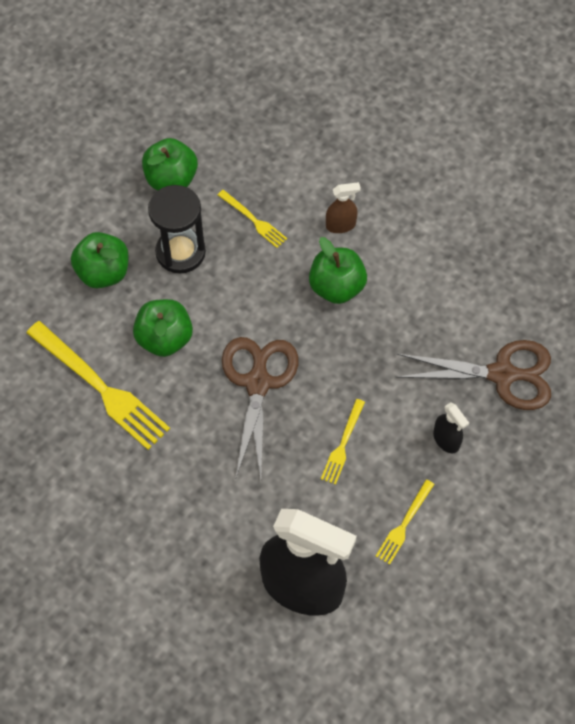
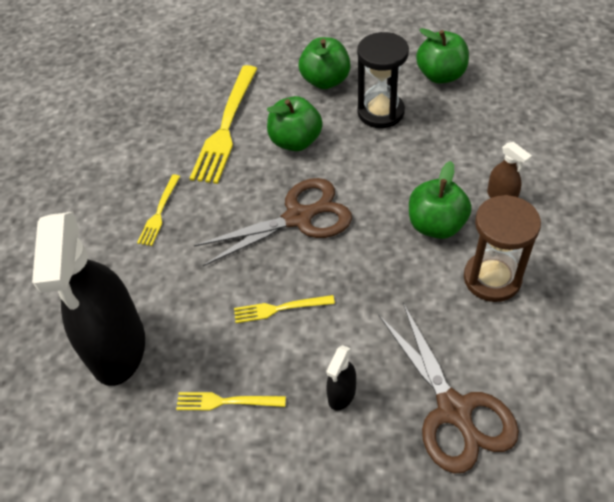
camera: 65 degrees right, 10 degrees down
yellow fork [218,190,287,248] -> yellow fork moved to [137,174,180,246]
none -> brown hourglass [464,195,541,302]

